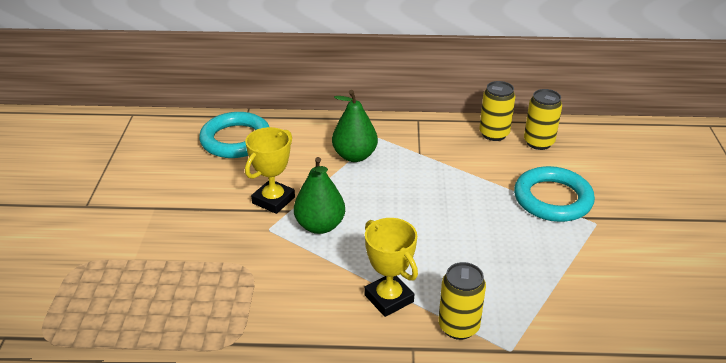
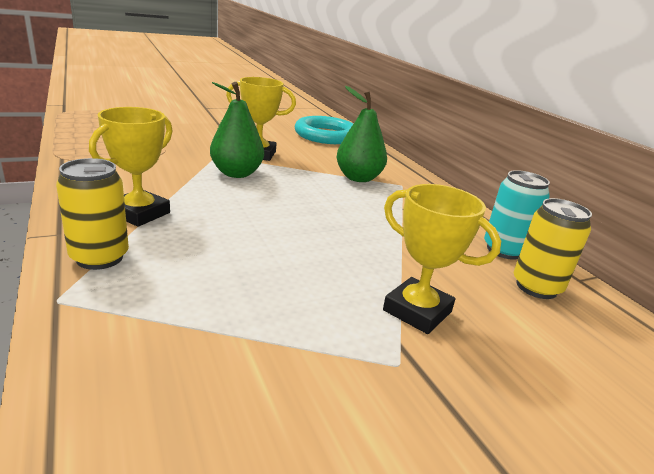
camera: 60 degrees right, 10 degrees down
yellow can [479,81,515,141] -> turquoise can [484,170,550,260]
turquoise ring [514,166,595,222] -> yellow trophy [383,184,501,334]

